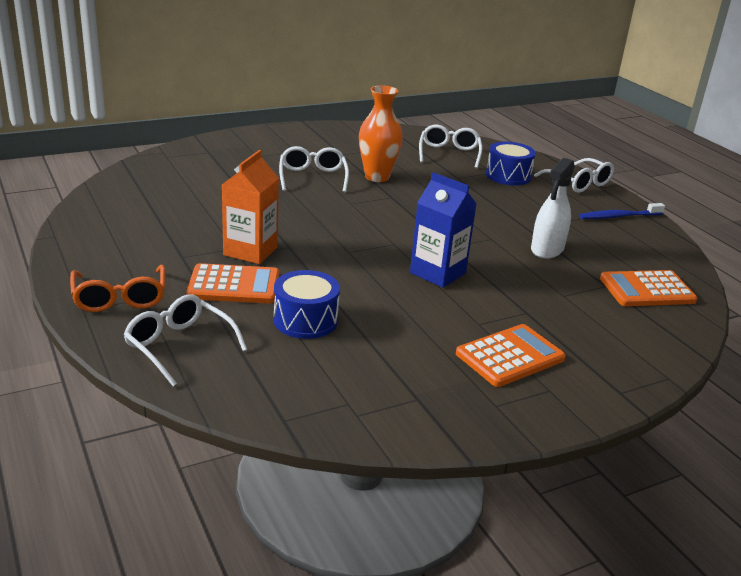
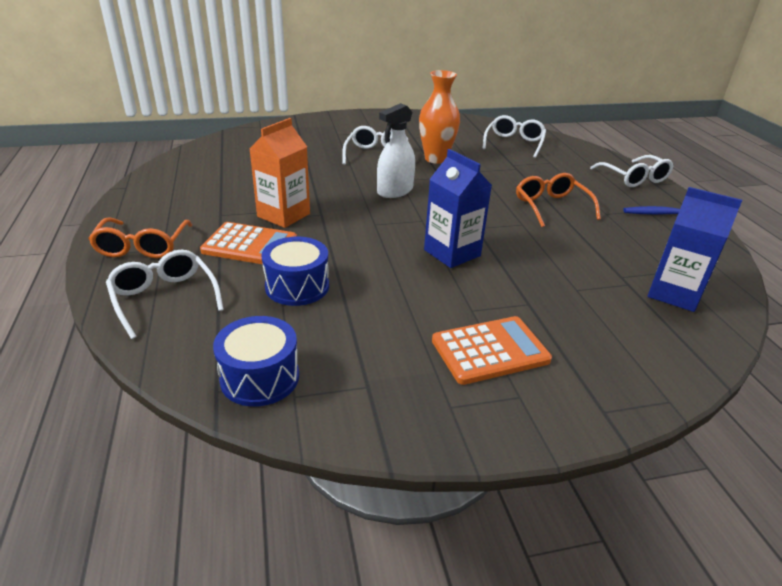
camera: 15 degrees right, 5 degrees up
blue drum [486,142,536,186] -> blue drum moved to [213,316,299,407]
white spray bottle [531,158,575,259] -> white spray bottle moved to [377,103,415,198]
orange calculator [600,270,697,306] -> blue carton [648,187,742,312]
none -> orange glasses [516,173,601,227]

